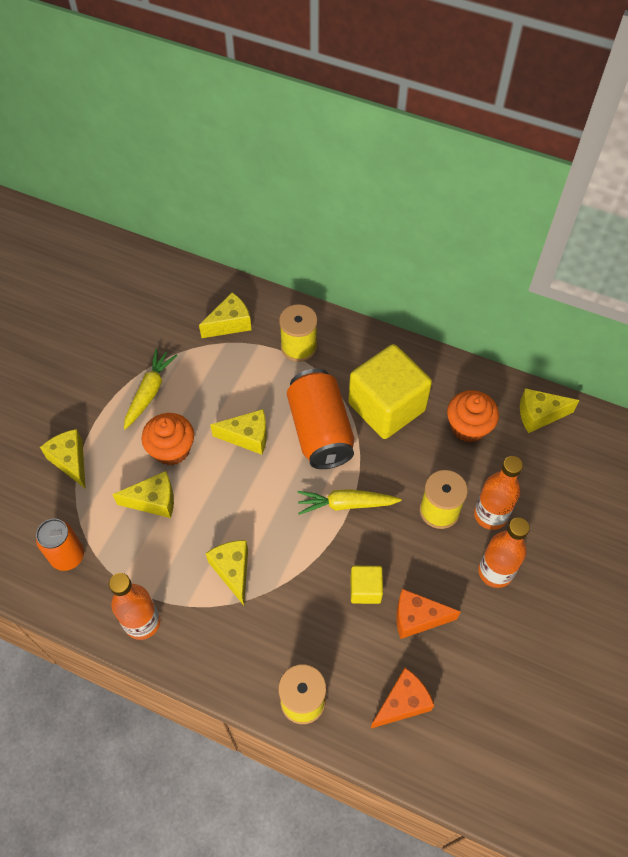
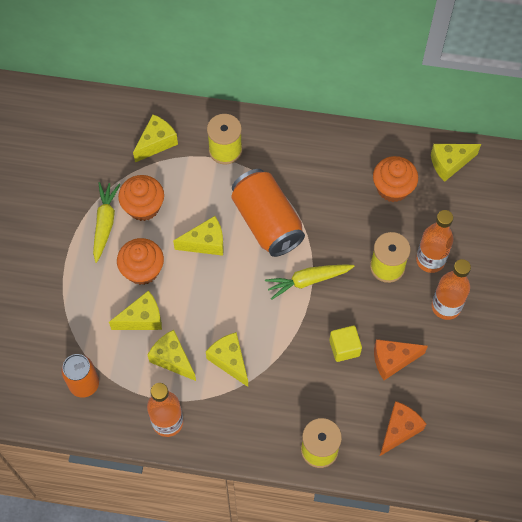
camera: 15 degrees left, 5 degrees up
yellow cheese [40,429,86,489] -> yellow cheese moved to [148,330,196,381]
yellow cube [348,344,432,439] -> none
none -> orange cupcake [118,175,164,221]

